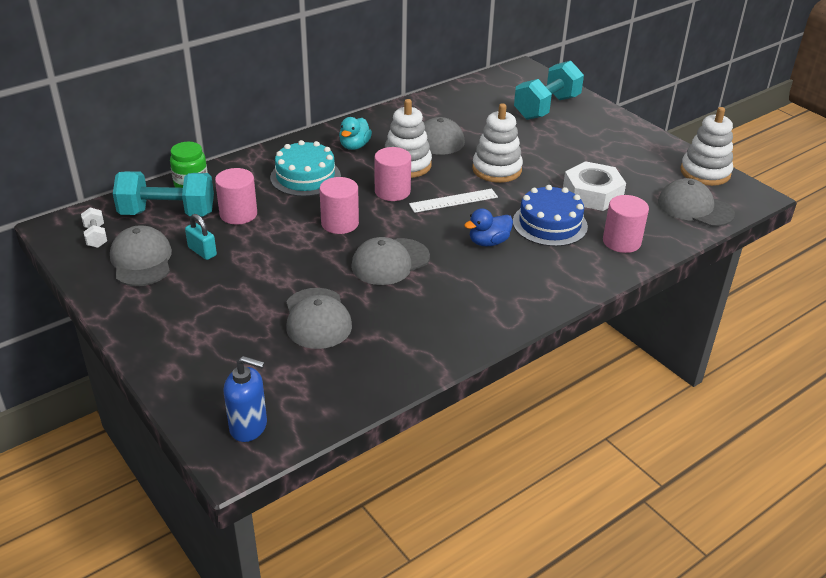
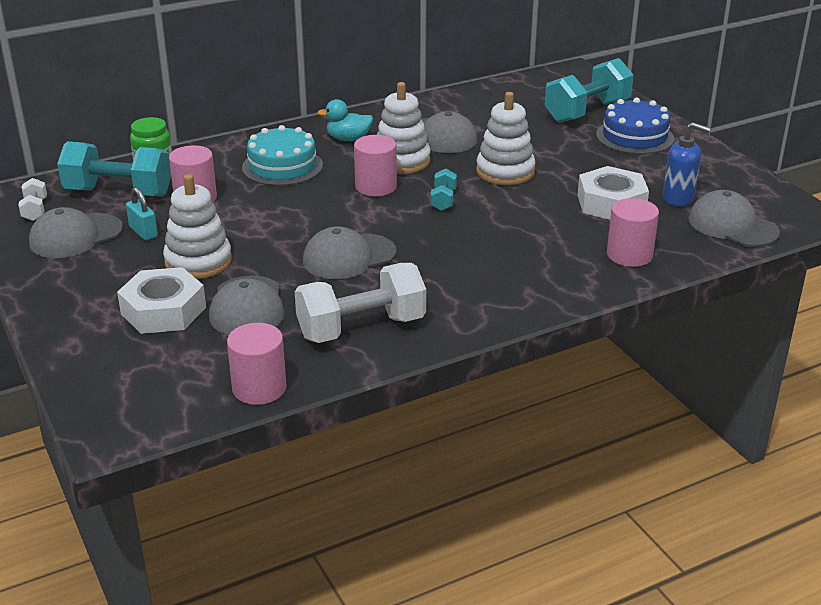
camera: 10 degrees right, 5 degrees down
grey cap [110,225,172,286] -> grey cap turned 120 degrees counterclockwise [29,207,123,258]
blue soap dispenser [223,356,267,442] -> blue soap dispenser moved to [663,122,711,206]
pink cylinder [319,177,359,234] -> pink cylinder moved to [227,323,287,405]
turquoise duck [339,117,372,150] -> turquoise duck turned 60 degrees clockwise [317,99,373,141]
white ruler [409,189,498,213] -> turquoise dumbbell [430,169,457,211]
blue duck [464,208,513,247] -> none
blue cake [513,185,588,247] -> blue cake moved to [596,97,674,154]
white stacking toy [680,107,733,186] -> white stacking toy moved to [163,174,232,279]
none -> white nut [117,267,206,334]
none -> white dumbbell [295,263,426,343]

